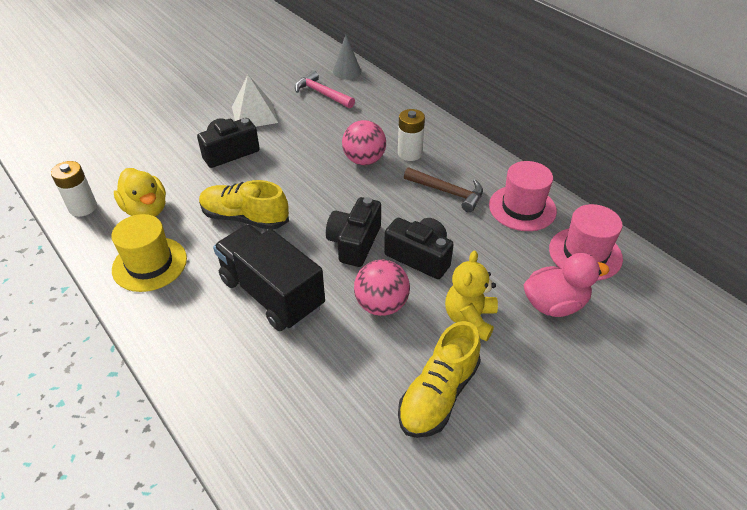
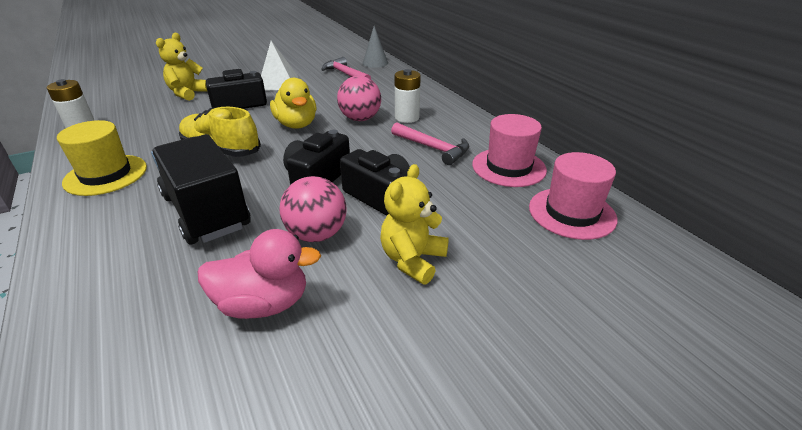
camera: 10 degrees right, 10 degrees down
yellow duck [114,168,166,217] -> yellow duck moved to [270,78,316,129]
yellow shoe [398,321,481,438] -> none
brown hammer [404,167,483,212] -> pink hammer [391,122,469,165]
pink duck [524,253,609,317] -> pink duck moved to [198,229,321,319]
none -> yellow teddy bear [156,33,208,101]

